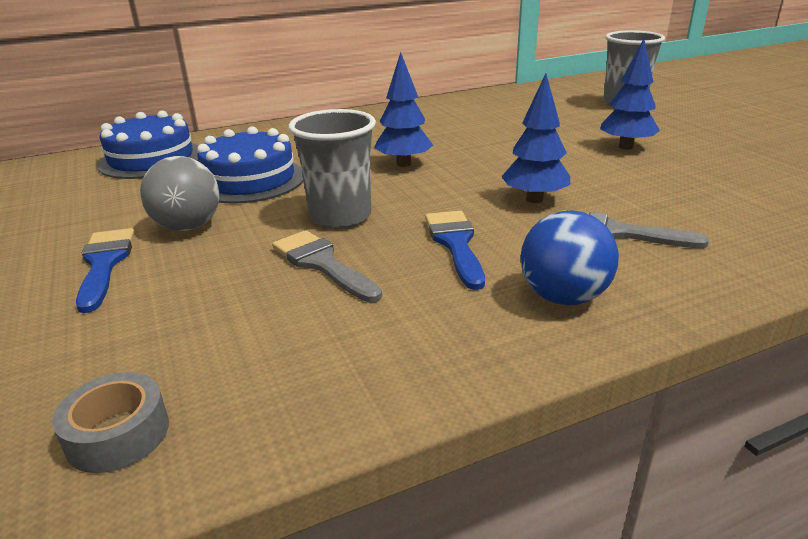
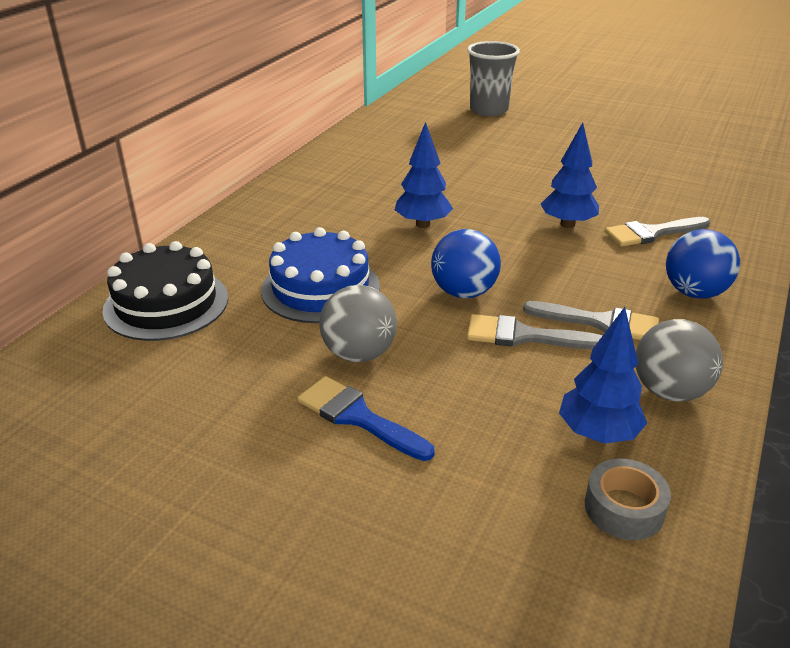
camera: 40 degrees left, 5 degrees up
blue cake [97,111,198,179] -> black cake [102,241,228,341]
grey cup [288,109,376,229] -> blue ball [431,229,501,298]
blue brush [425,211,485,290] -> none
blue tree [600,39,660,149] -> blue tree moved to [559,307,647,444]
none -> grey brush [523,301,659,340]
none -> grey ball [636,319,723,402]

